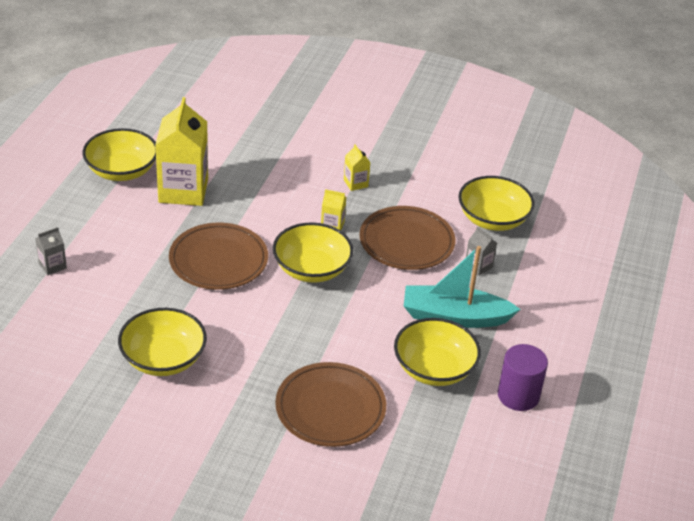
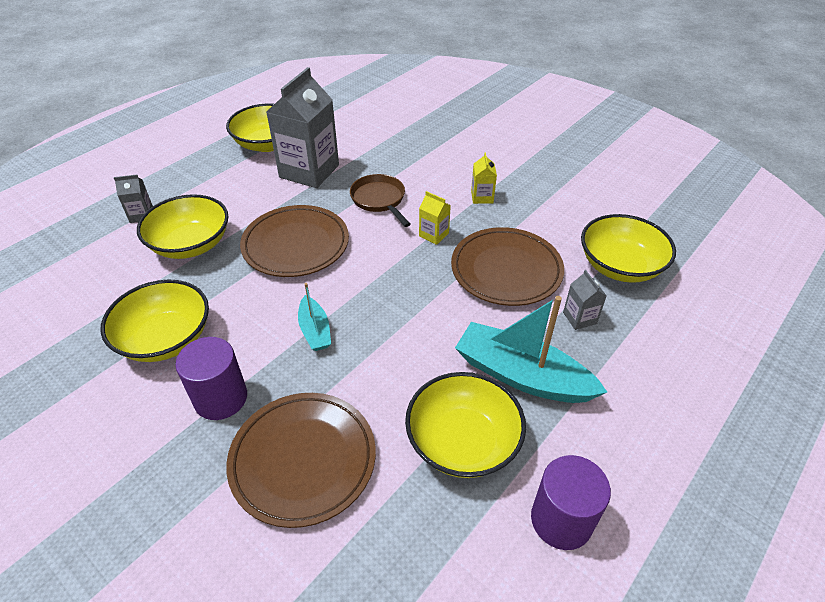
camera: 25 degrees right, 5 degrees up
yellow carton [155,97,208,206] -> grey carton [266,67,339,188]
yellow bowl [273,222,353,283] -> yellow bowl moved to [137,194,229,259]
none -> purple cylinder [175,337,247,420]
none -> turquoise boat [298,283,331,351]
none -> brown pan [350,174,411,227]

